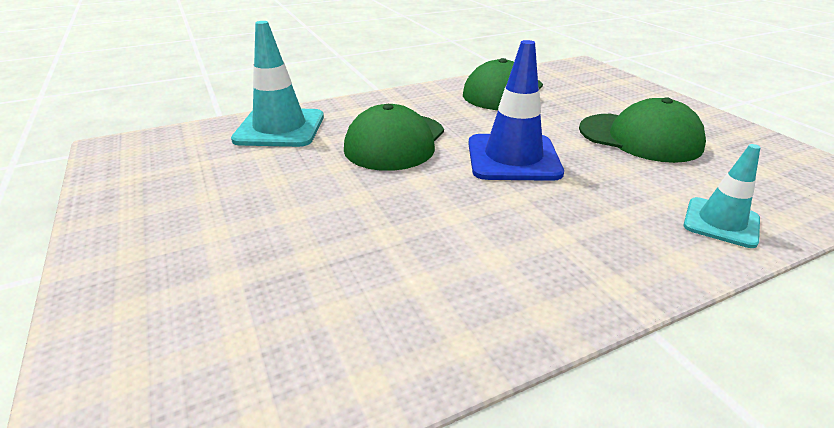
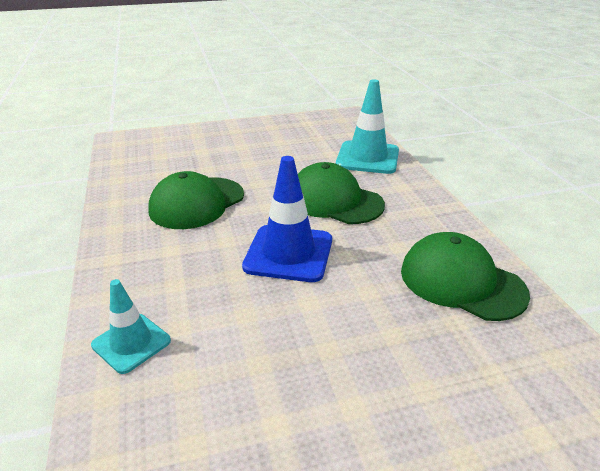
camera: 100 degrees right, 0 degrees up
green cap [579,97,706,163] -> green cap moved to [148,171,244,229]

